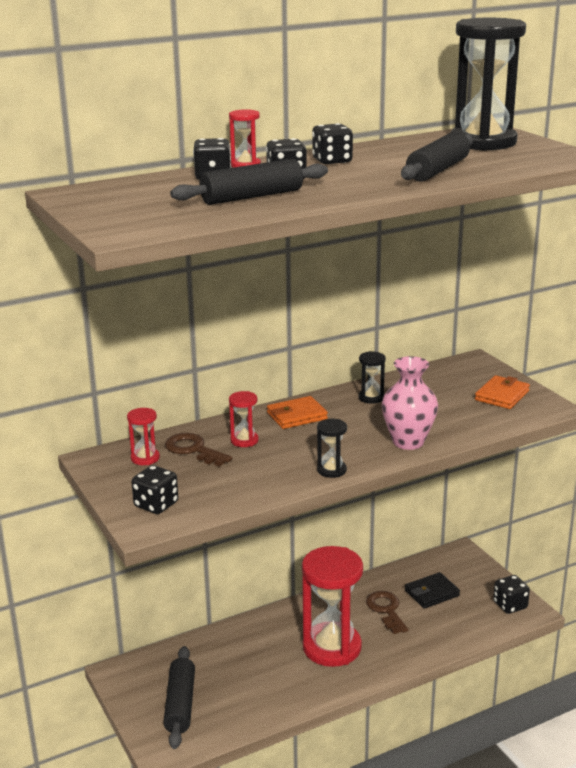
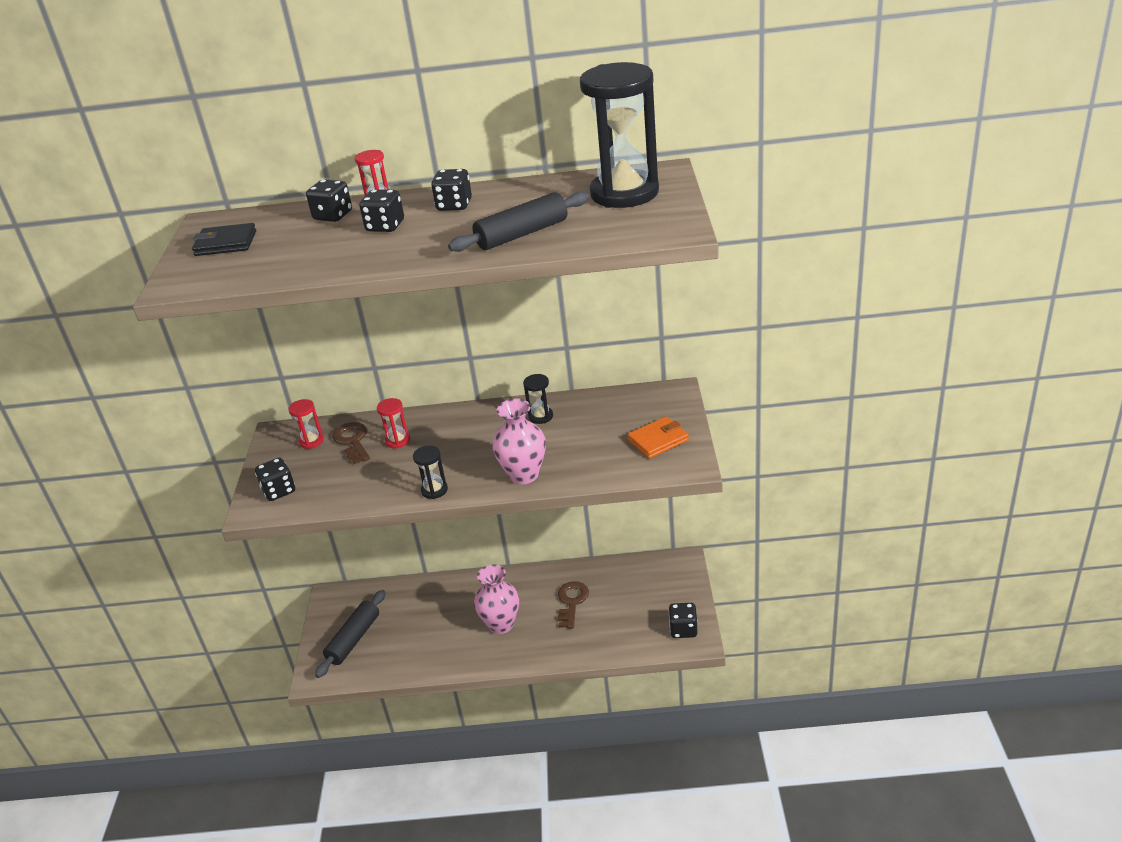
camera: 30 degrees right, 10 degrees up
black rolling pin [170,159,328,205] -> none
orange wallet [267,396,328,429] -> none
red hourglass [302,546,363,667] -> pink vase [474,564,519,634]
black wallet [405,572,460,609] -> black wallet moved to [192,223,256,256]

